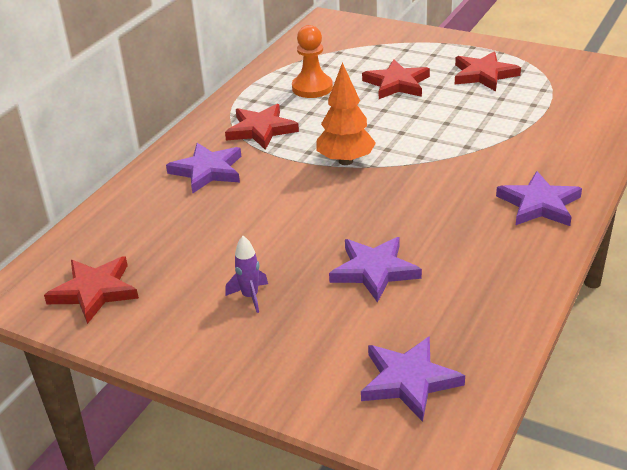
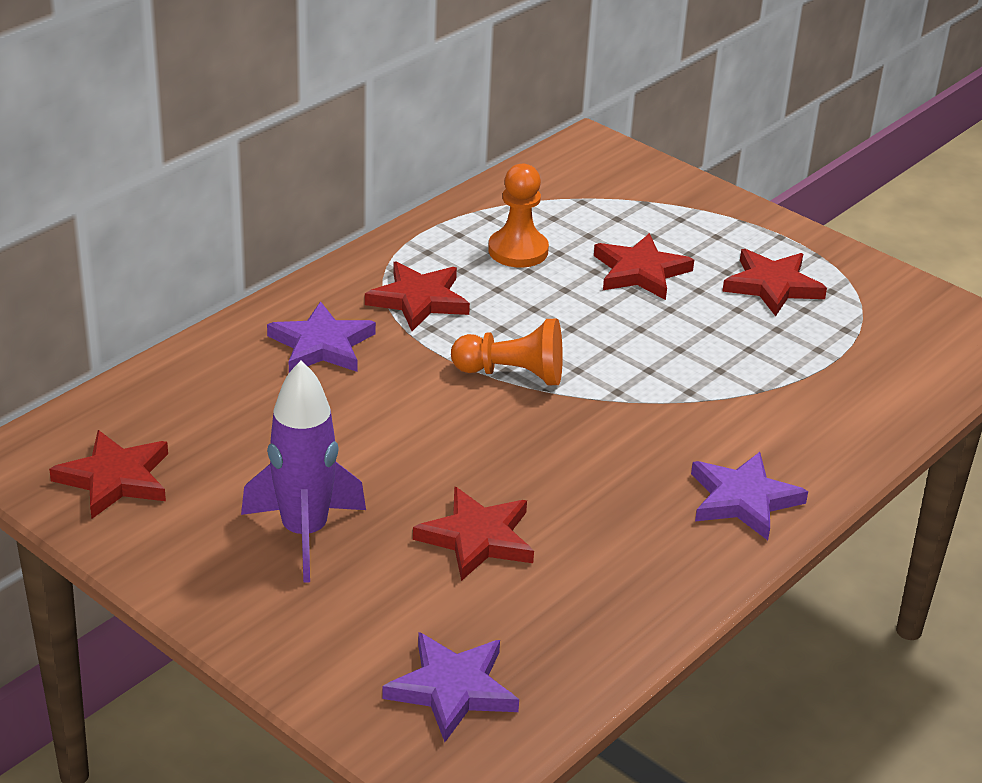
camera: 10 degrees right, 0 degrees up
purple rocket [225,236,268,313] -> purple rocket [241,361,366,583], size x2.09
orange tree [316,62,376,165] -> orange pawn [451,319,563,385]
purple star [329,237,422,303] -> red star [413,487,534,581]

